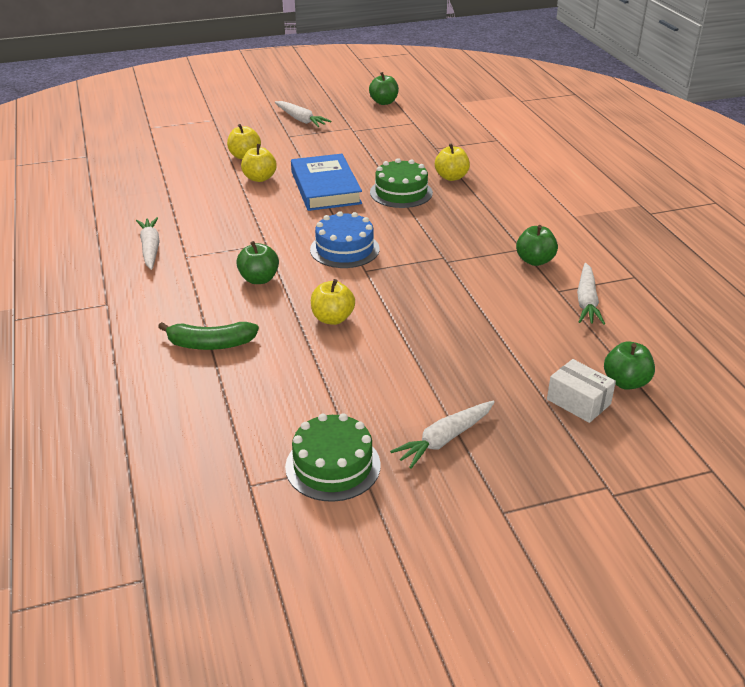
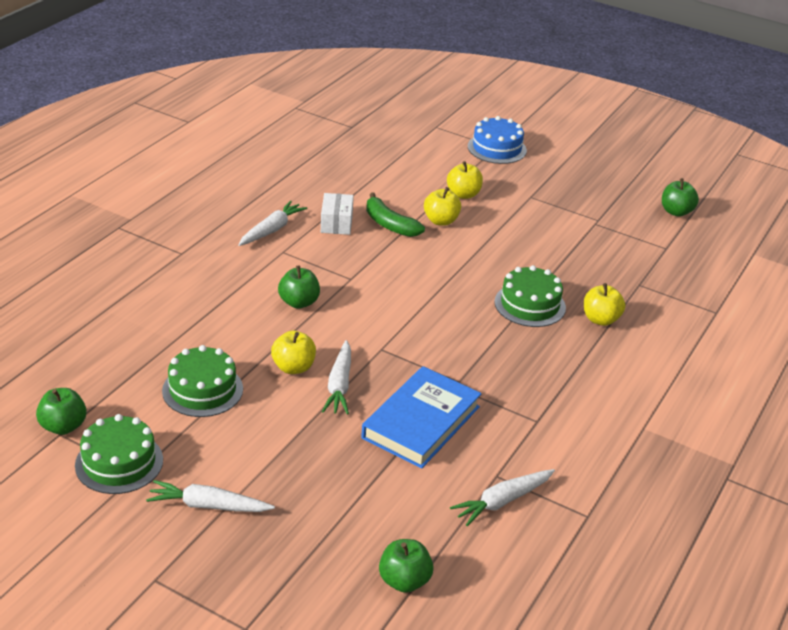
camera: 45 degrees right, 0 degrees up
green banana [158,322,259,350] -> green banana moved to [366,192,425,237]
white carrot [275,101,332,127] -> white carrot moved to [322,340,351,415]
blue book [291,154,362,211] -> blue book moved to [361,366,482,469]
blue cake [310,211,379,268] -> blue cake moved to [468,116,527,164]
green apple [516,225,558,266] -> green apple moved to [36,388,87,435]
white box [547,359,616,423] -> white box moved to [321,193,354,235]
none -> green cake [162,345,243,417]

